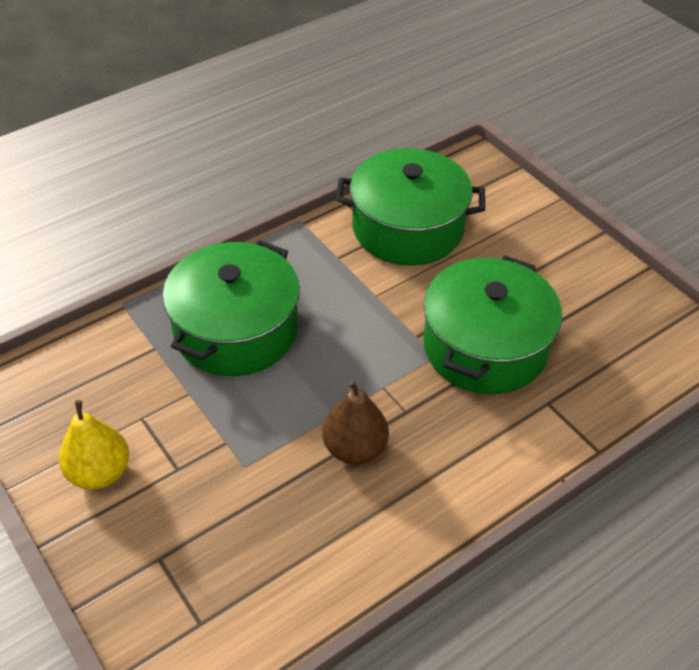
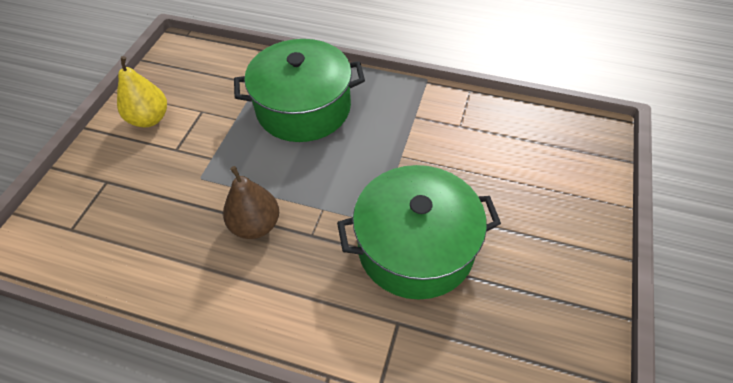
camera: 55 degrees right, 5 degrees up
green pot [335,148,485,265] -> none

